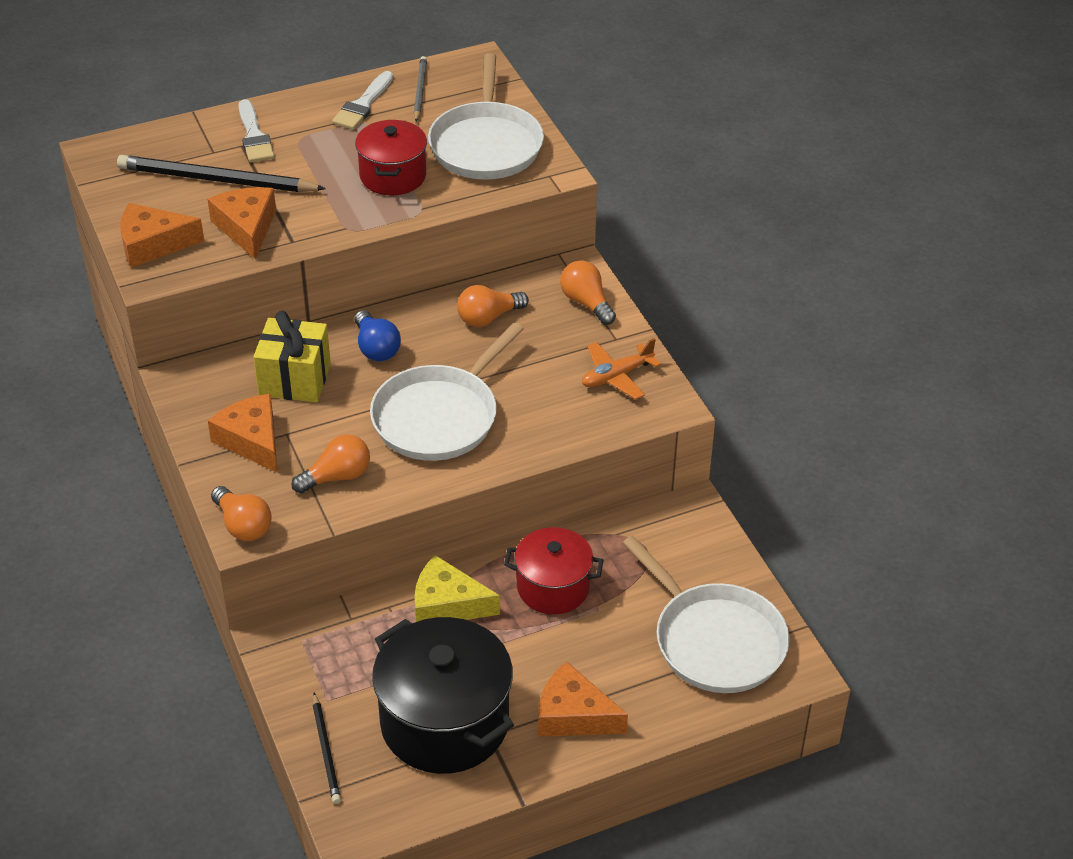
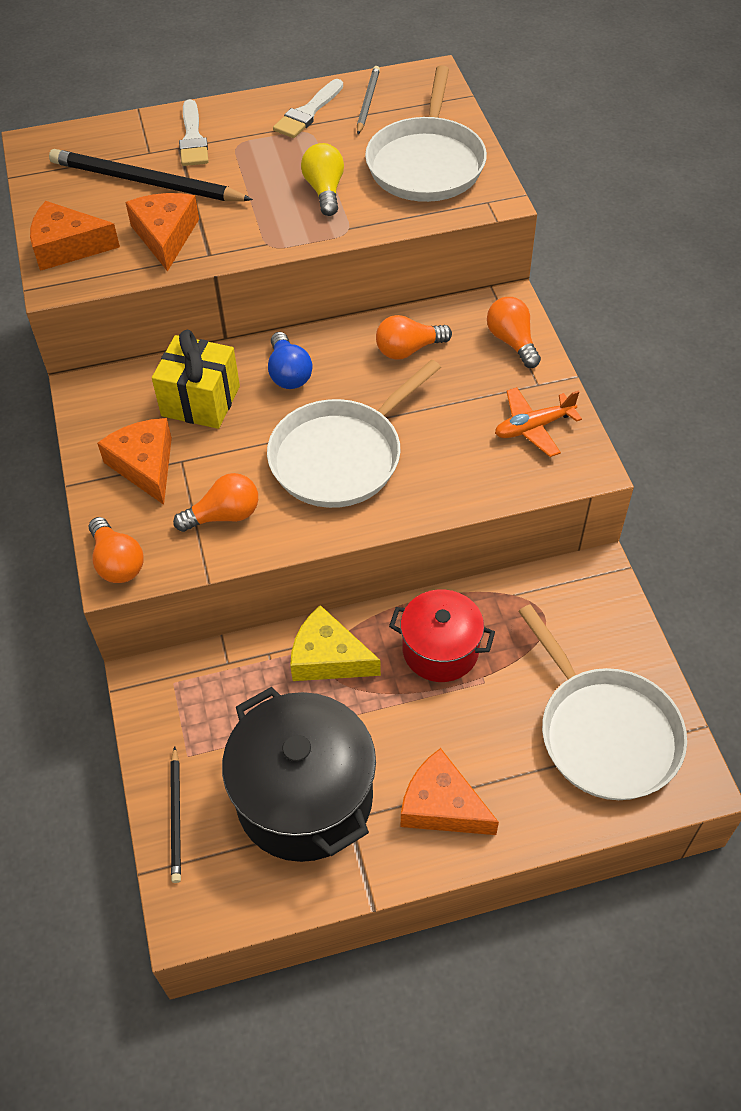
camera: 10 degrees right, 10 degrees up
red pot [355,120,427,195] -> yellow light bulb [301,143,344,216]

